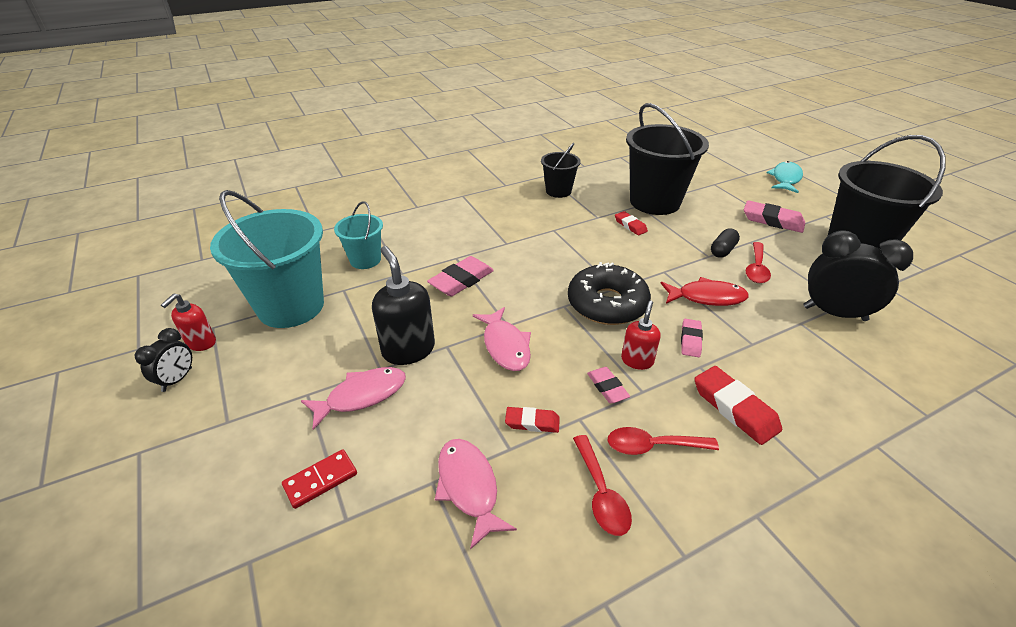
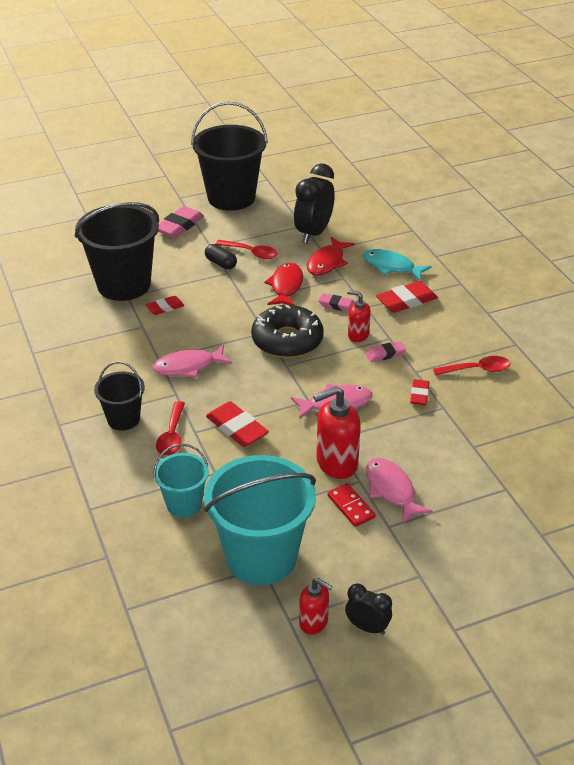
camera: 85 degrees left, 0 degrees up
red domino [282,449,357,509] -> red domino moved to [328,483,376,527]
black soap dispenser [372,246,435,365] -> red soap dispenser [313,386,361,479]
pink eraser [427,256,494,296] -> red eraser [206,401,269,447]
pink fish [435,439,517,549] -> pink fish moved to [153,345,232,378]
black bucket [541,143,581,198] -> black bucket moved to [94,361,145,431]
red spoon [608,427,719,455] -> red spoon moved to [156,401,185,456]
turquoise fish [767,161,803,193] -> turquoise fish moved to [363,249,432,281]
none -> red fish [307,237,355,275]

